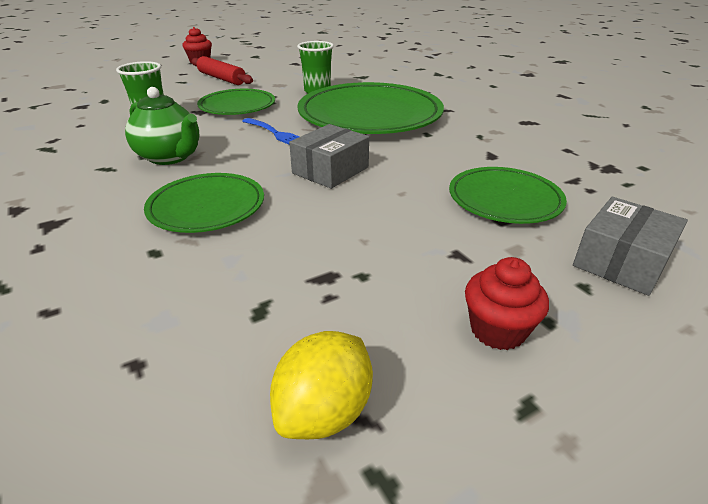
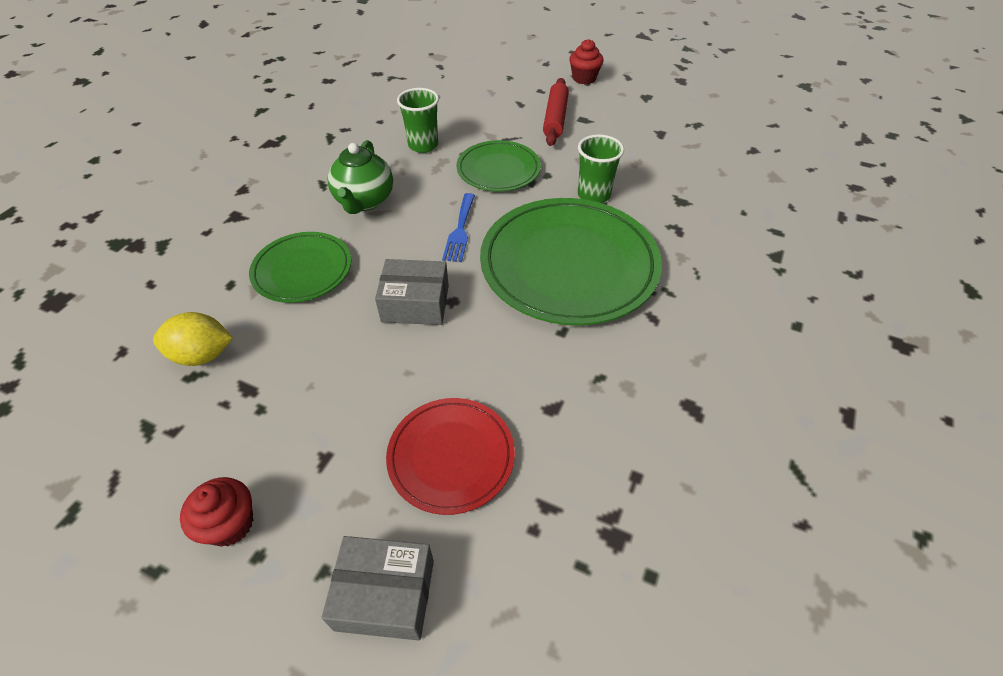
camera: 55 degrees right, 15 degrees up
yellow lemon [270,331,373,439] -> yellow lemon moved to [153,312,233,366]
green plate [449,167,567,224] -> red plate [386,398,515,515]

